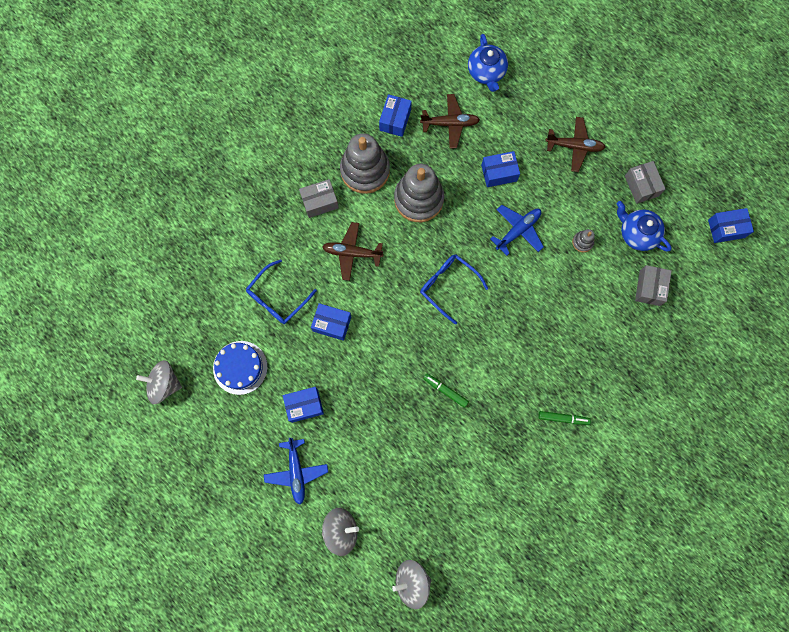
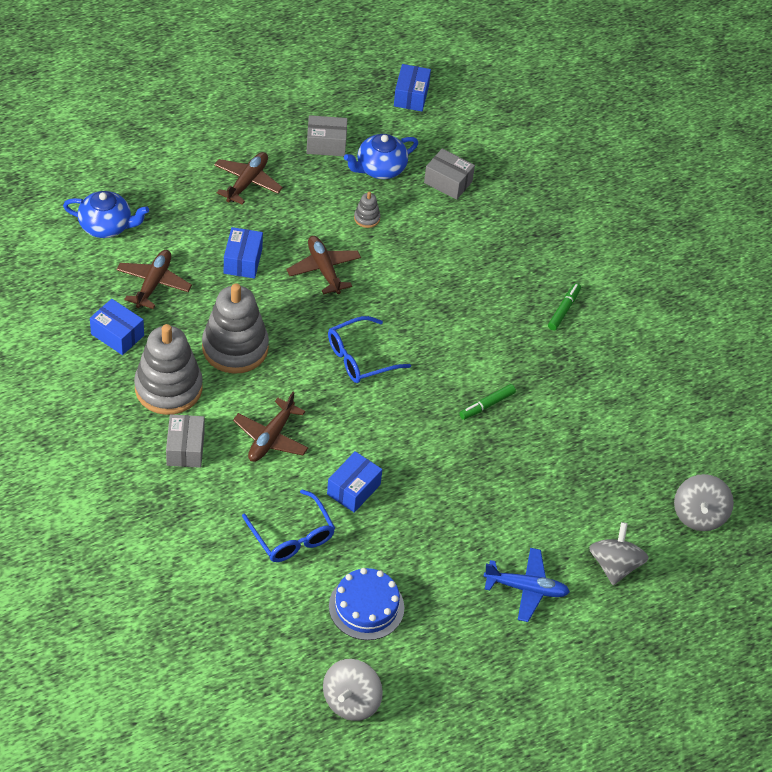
camera: 75 degrees left, 25 degrees down
blue box [283,387,324,423] -> none
blue plane [490,205,544,256] -> brown plane [287,236,361,294]

